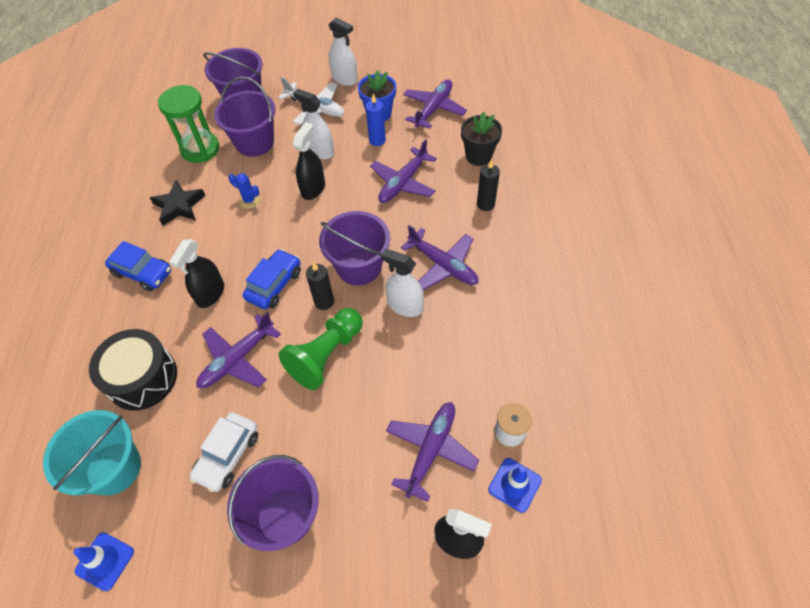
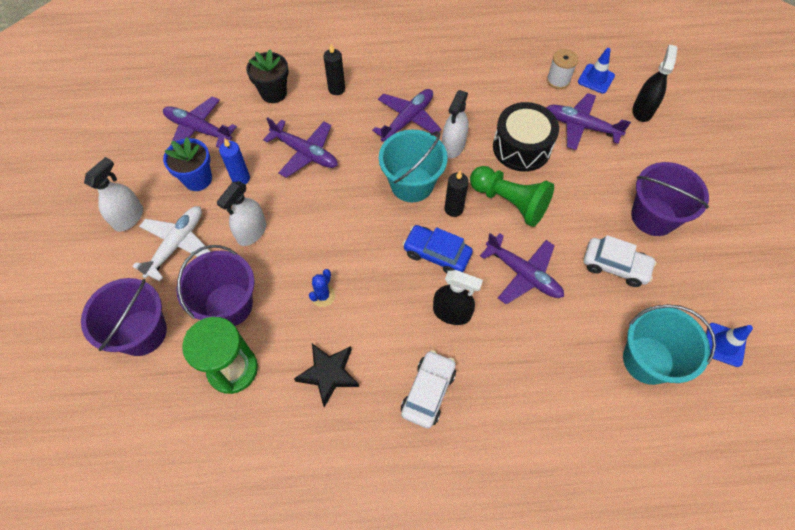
camera: 95 degrees left, 5 degrees up
black drum [89,329,177,411] -> black drum moved to [493,102,559,172]
blue car [105,241,172,291] -> white car [401,350,456,428]
black spray bottle [293,122,325,200] -> none
purple bucket [319,211,390,286] -> turquoise bucket [379,130,448,202]

